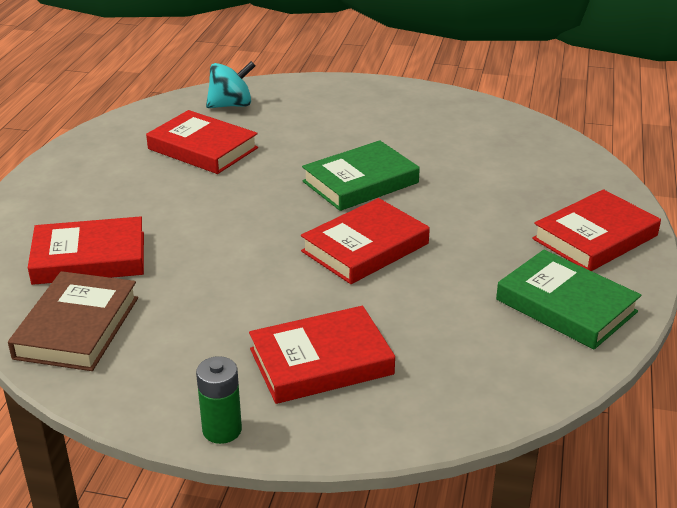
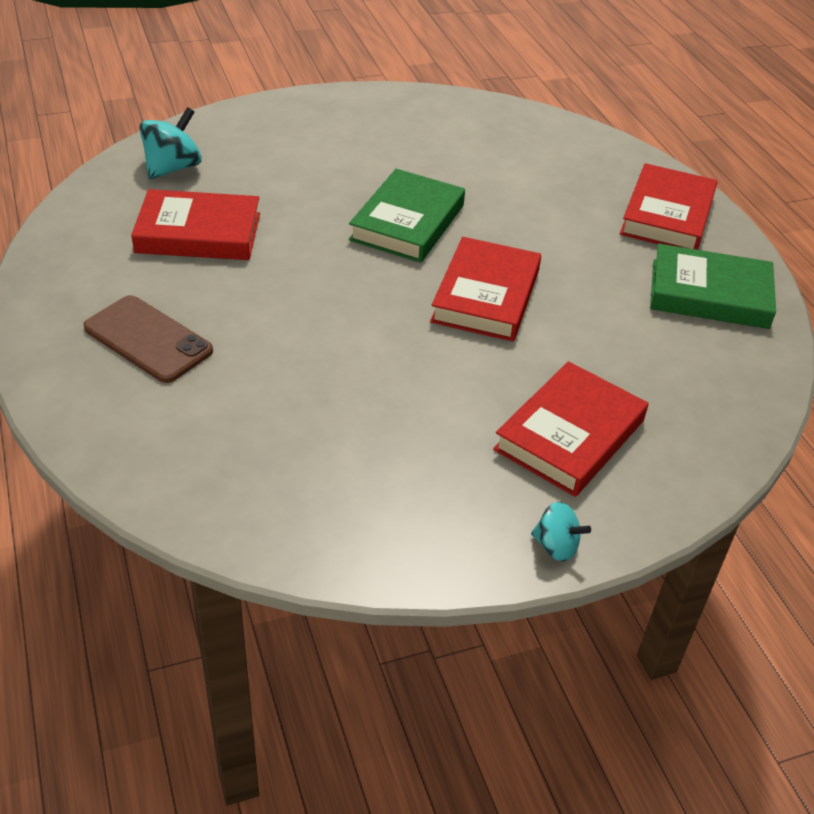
camera: 35 degrees left, 10 degrees up
brown book [8,271,138,371] -> none
red book [28,216,144,285] -> none
green battery [196,356,242,444] -> turquoise spinning top [531,502,591,562]
none -> brown phone [83,295,213,383]

